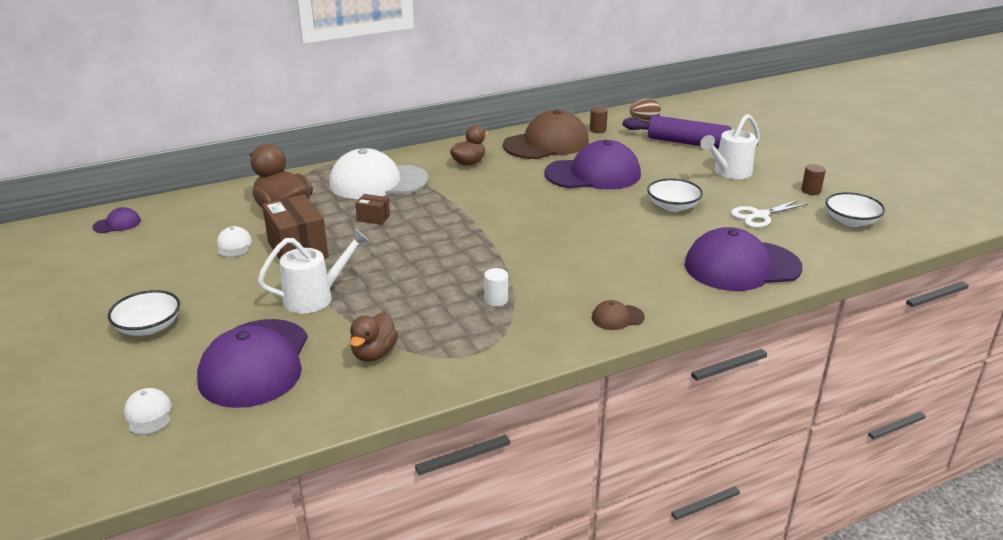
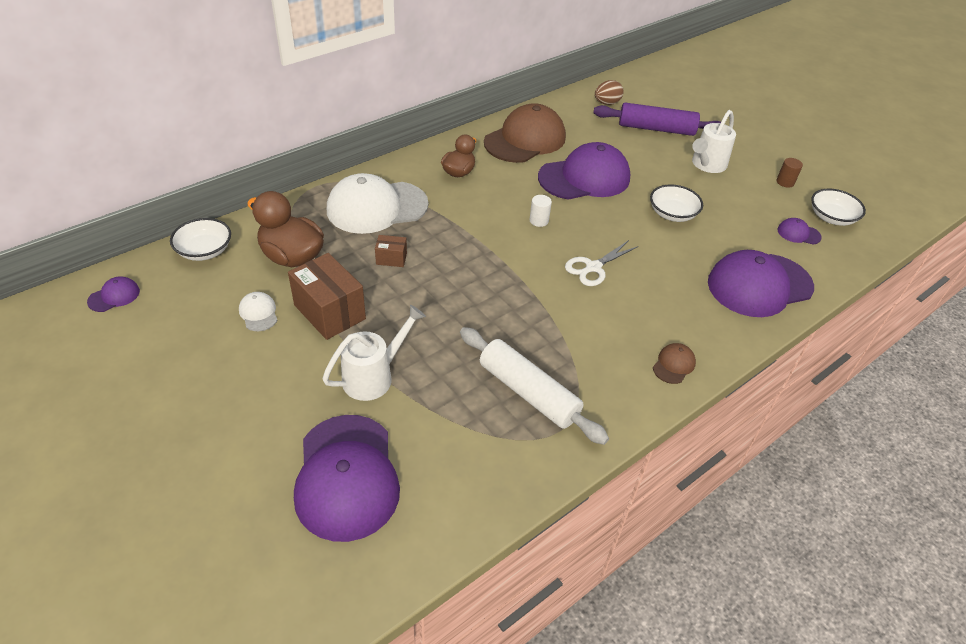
camera: 15 degrees left, 15 degrees up
white bowl [108,290,180,336] -> white bowl moved to [170,218,231,261]
white cap [124,388,171,435] -> none
brown duck [350,312,398,362] -> none
white cylinder [484,268,508,307] -> white cylinder moved to [529,195,552,227]
brown cylinder [590,107,608,133] -> none
brown cap [592,300,645,330] -> brown cap turned 150 degrees clockwise [653,343,696,384]
white scissors [731,199,808,228] -> white scissors moved to [565,240,639,286]
none -> white rolling pin [460,327,609,445]
none -> purple cap [777,218,822,245]

